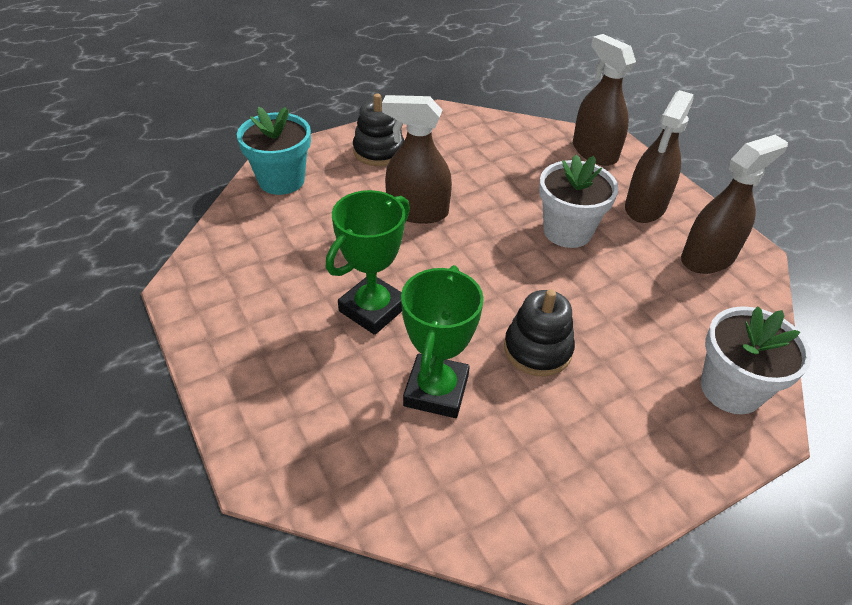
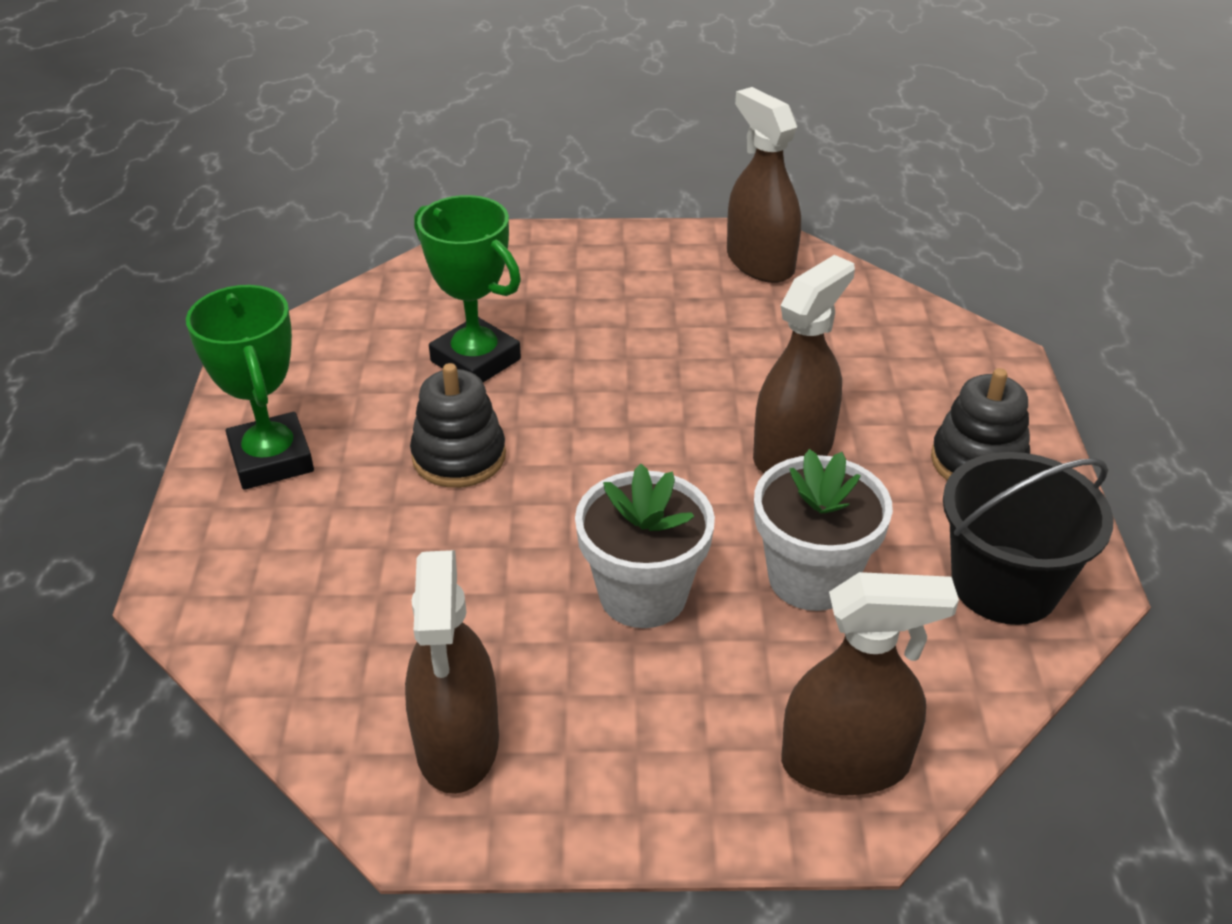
camera: 120 degrees right, 5 degrees down
turquoise flower pot [237,107,311,195] -> none
green trophy [326,190,410,335] -> green trophy moved to [186,285,314,490]
brown spray bottle [625,90,694,223] -> brown spray bottle moved to [727,87,801,283]
white flower pot [701,306,812,414] -> white flower pot moved to [754,449,893,611]
none -> black bucket [943,452,1113,625]

